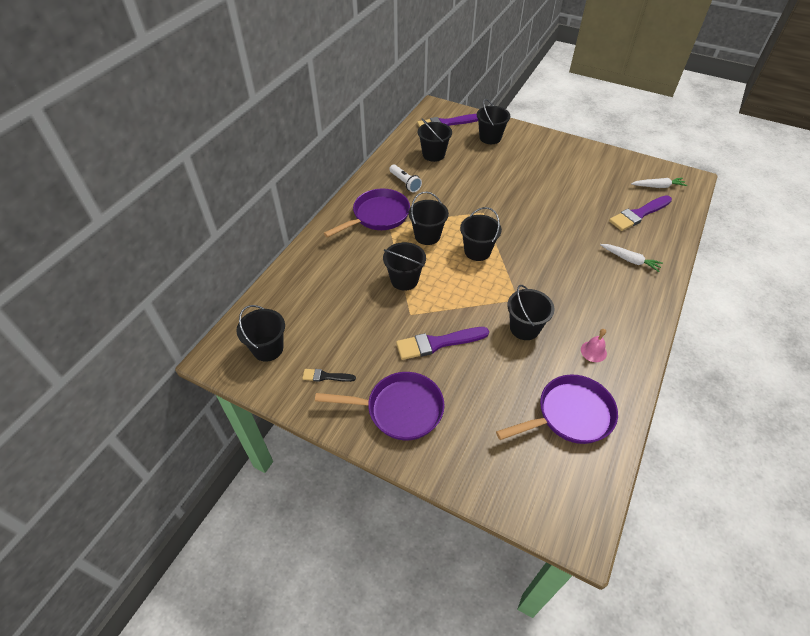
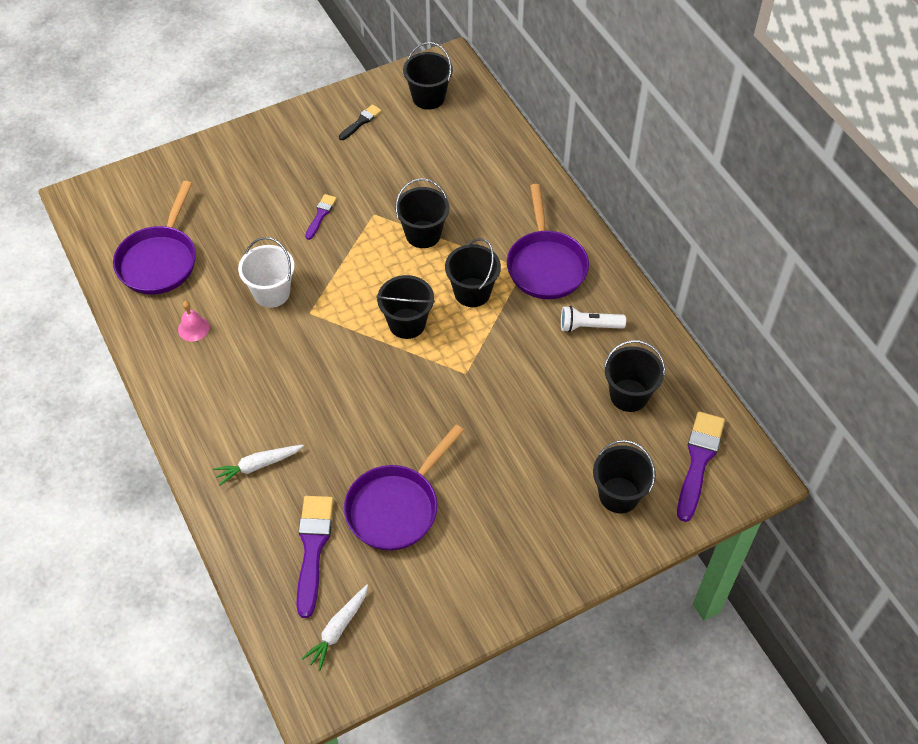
camera: 125 degrees right, 5 degrees up
purple pan [315,372,445,441] -> purple pan moved to [344,425,464,551]
purple brush [396,327,489,360] -> purple brush [305,194,337,240], size x0.54
black bucket [507,285,555,340] -> white bucket [238,237,295,308]

